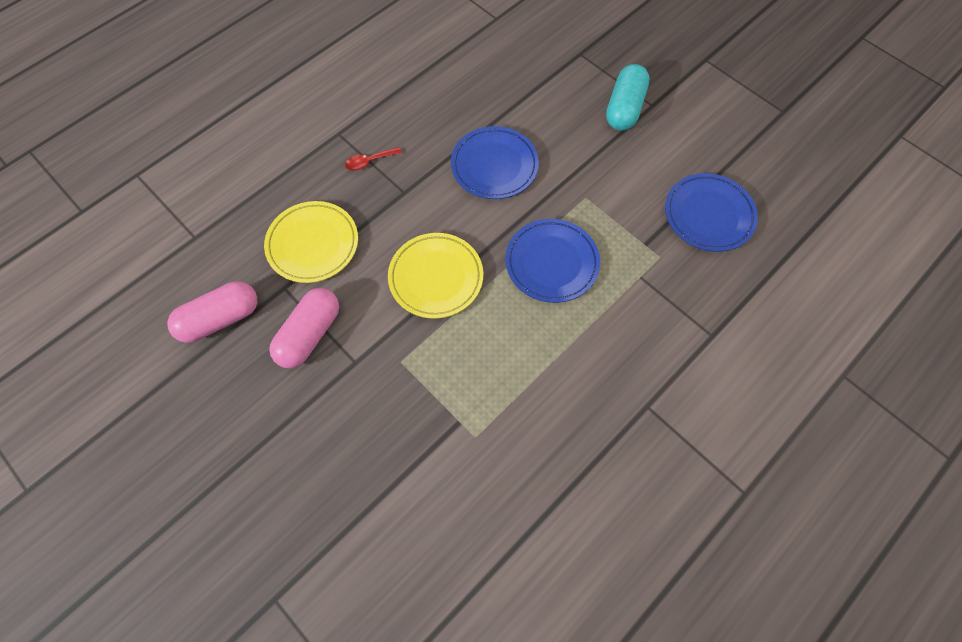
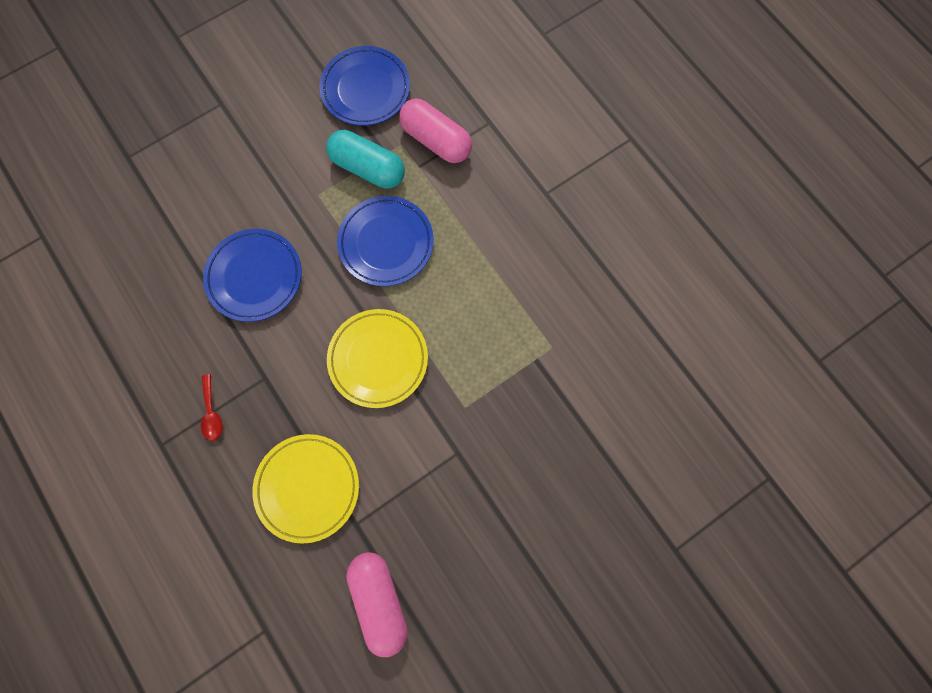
camera: 80 degrees left, 10 degrees up
pink capsule [269,288,339,368] -> pink capsule moved to [399,99,472,163]
turquoise capsule [606,64,649,131] -> turquoise capsule moved to [326,130,405,189]

